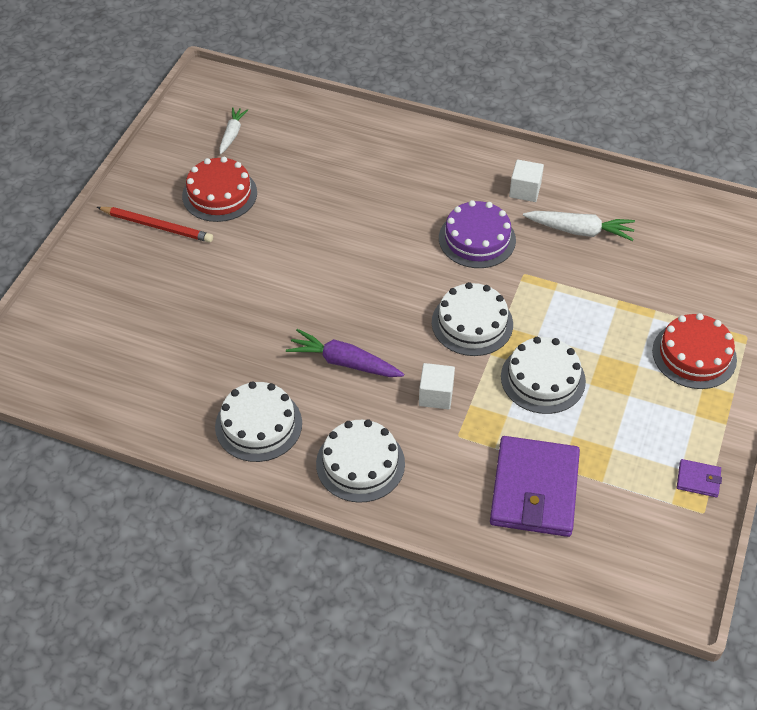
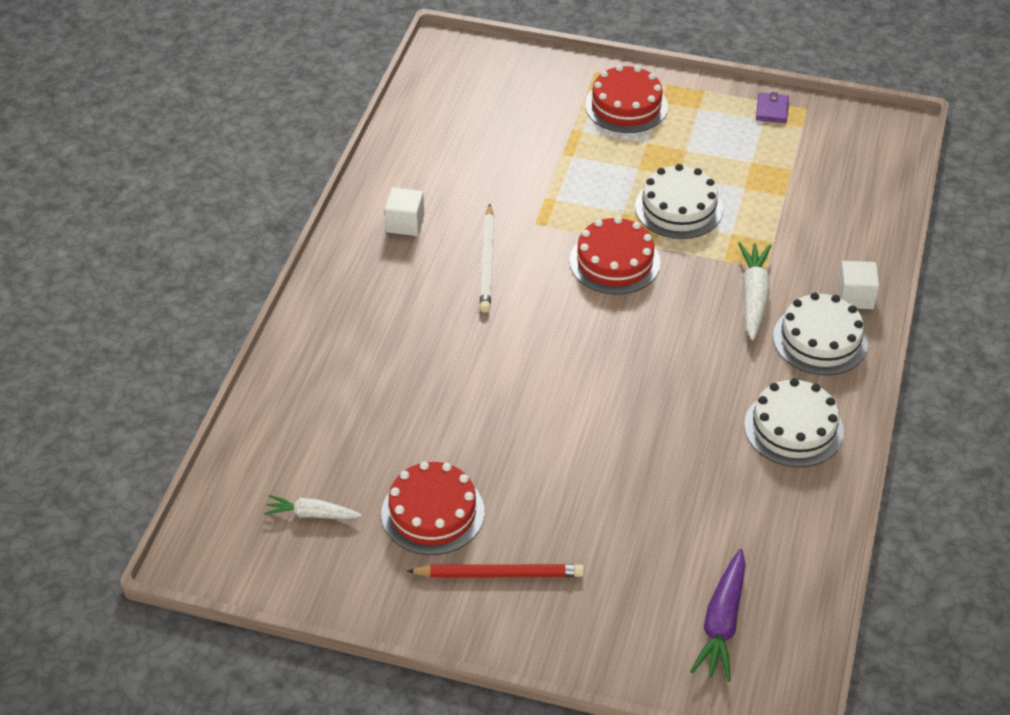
camera: 95 degrees left, 5 degrees down
red pencil [97,207,213,243] -> red pencil turned 75 degrees clockwise [407,564,584,578]
purple carrot [286,329,404,377] -> purple carrot moved to [690,549,746,682]
white cube [419,363,455,410] -> white cube moved to [837,261,879,309]
white cake [432,282,513,356] -> red cake [570,216,660,294]
purple cake [439,200,516,268] -> white pencil [480,204,494,313]
purple wallet [490,436,580,537] -> none
white carrot [523,211,635,241] -> white carrot moved to [738,242,771,340]

